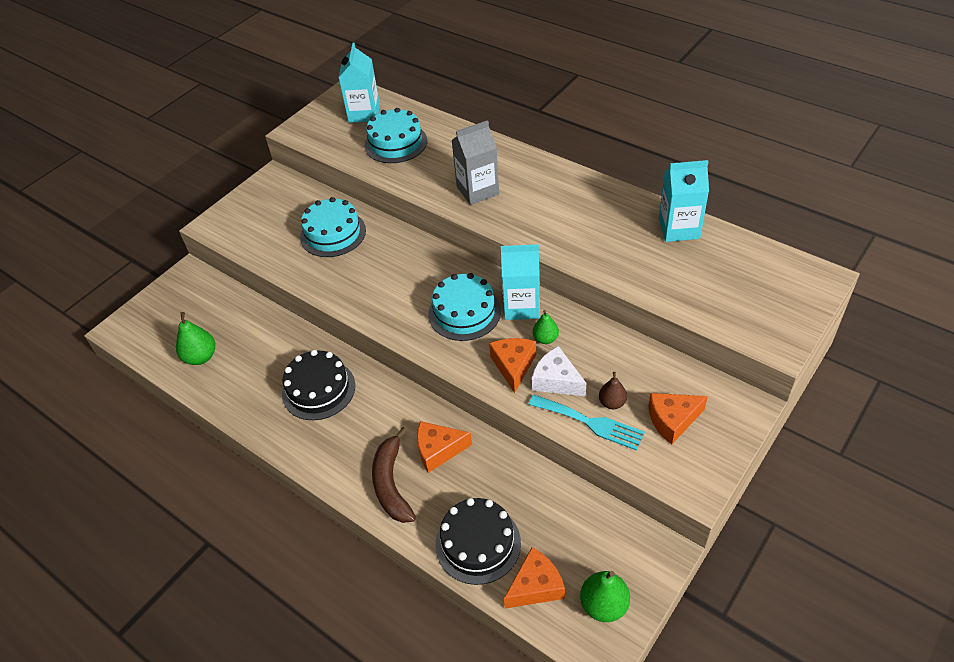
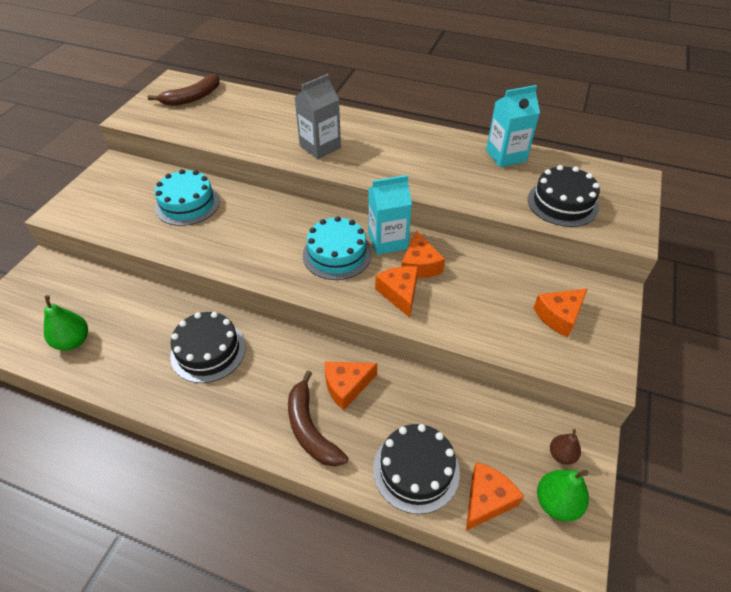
camera: 20 degrees left, 0 degrees up
turquoise carton [338,43,380,123] -> brown banana [148,73,220,106]
turquoise cake [364,108,427,163] -> none
turquoise fork [528,395,645,451] -> none
white cheese [532,346,586,396] -> none
green pear [533,310,559,344] -> orange cheese [401,231,445,278]
brown pear [599,372,627,409] -> brown pear moved to [550,429,581,465]
none -> black cake [528,165,600,227]

